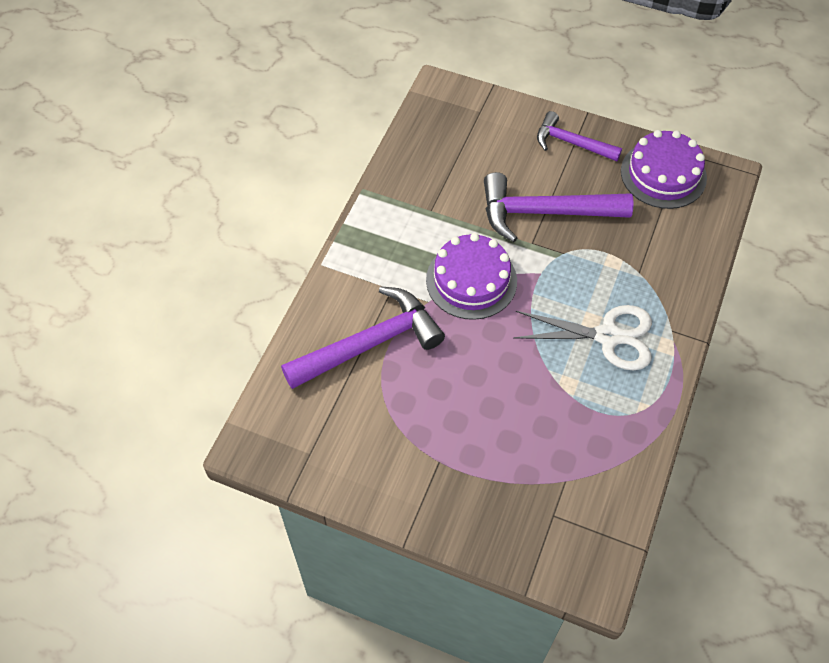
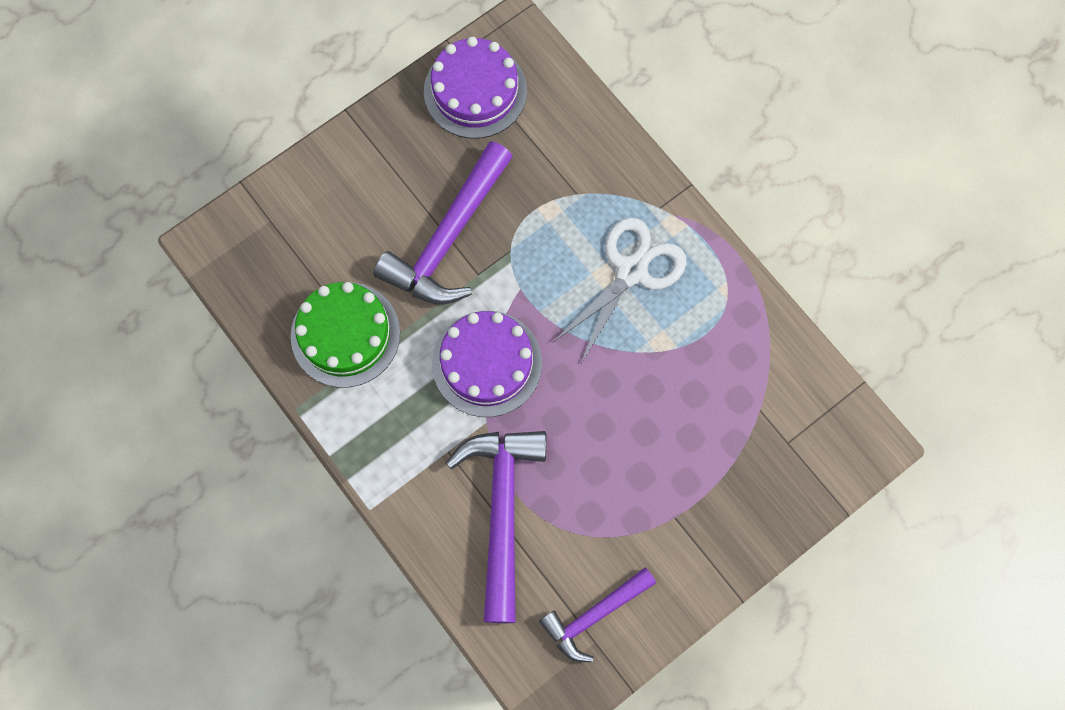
camera: 60 degrees left, 15 degrees up
purple hammer [537,111,622,161] -> purple hammer moved to [539,568,656,662]
none -> green cake [291,282,400,388]

